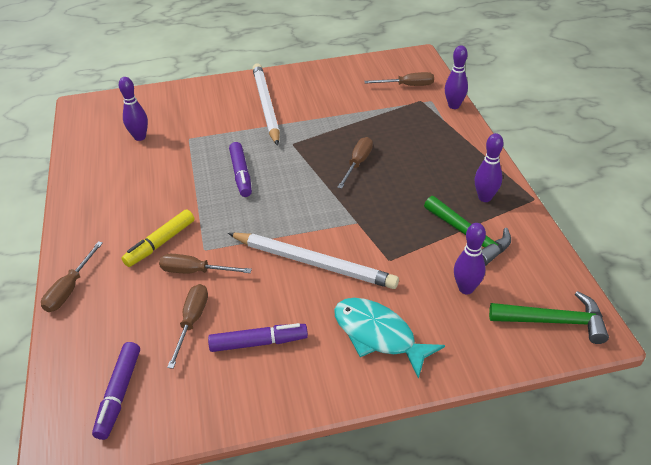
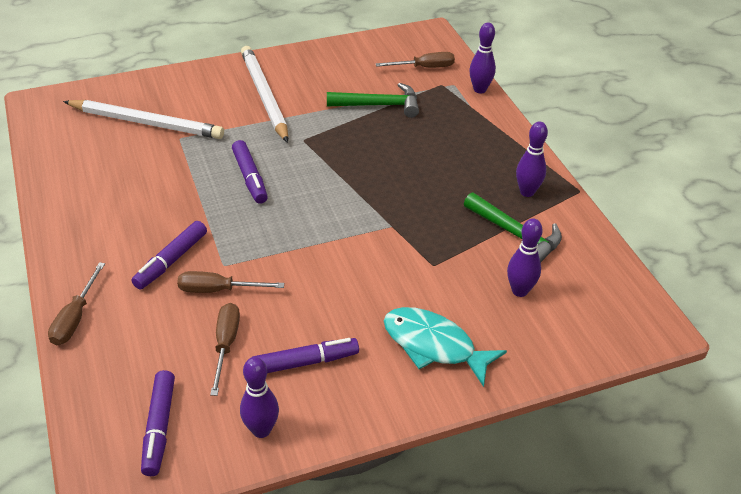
camera: 10 degrees left, 0 degrees up
purple bowling pin [119,77,148,141] -> purple bowling pin moved to [240,357,279,438]
yellow marker [122,209,194,267] -> purple marker [132,221,207,289]
white pencil [228,233,399,289] -> white pencil moved to [63,100,224,139]
brown screwdriver [337,137,373,189] -> none
green hammer [489,291,609,344] -> green hammer moved to [327,83,419,118]

